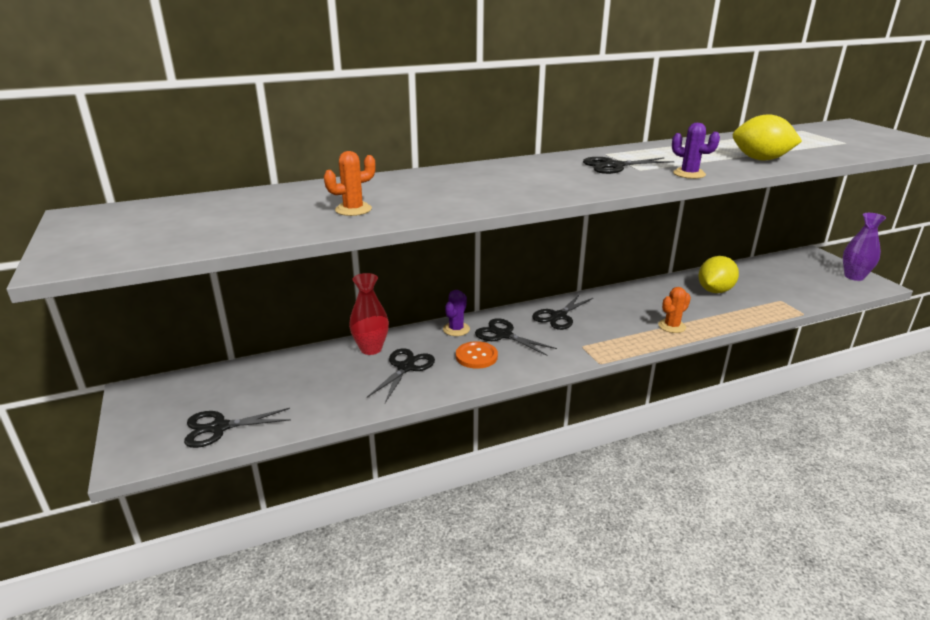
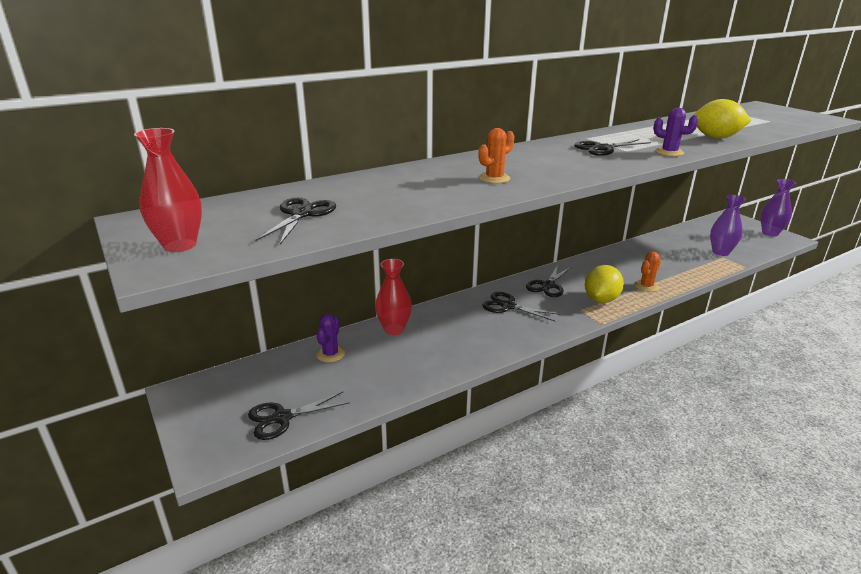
camera: 10 degrees left, 0 degrees up
orange cactus [324,151,376,216] -> orange cactus moved to [479,128,514,184]
black scissors [367,348,435,403] -> black scissors moved to [256,198,336,244]
purple cactus [443,290,470,336] -> purple cactus moved to [316,314,345,363]
orange button [456,341,498,369] -> none
yellow lemon [698,256,739,293] -> yellow lemon moved to [585,265,624,303]
none -> red vase [134,128,202,252]
none -> purple vase [710,195,746,256]

